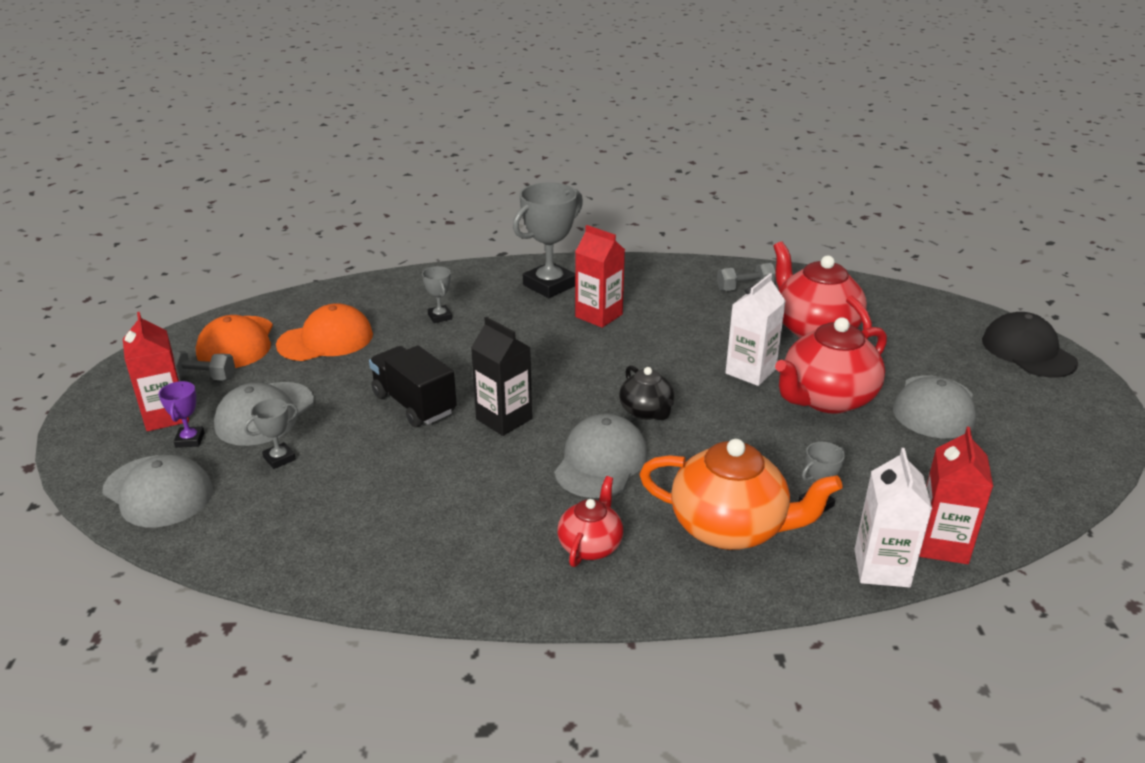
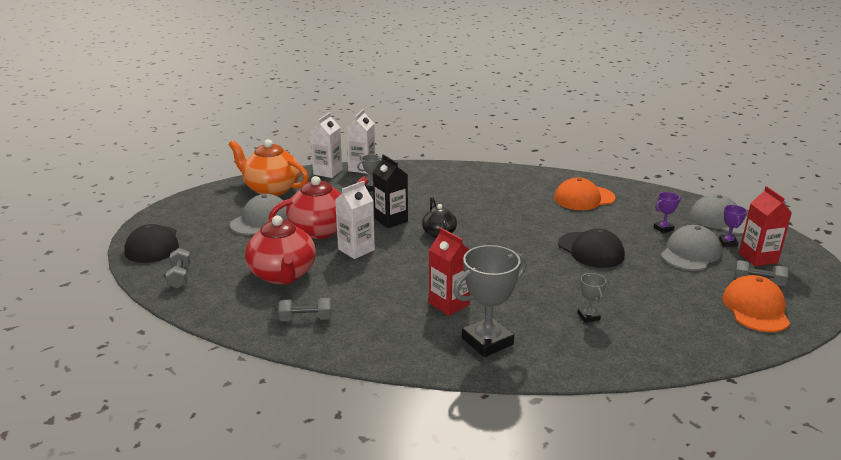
camera: 170 degrees left, 5 degrees down
grey trophy [244,399,298,469] -> purple trophy [654,192,681,233]
orange cap [276,303,373,361] -> orange cap moved to [554,177,616,210]
black truck [369,346,457,427] -> black cap [558,229,625,268]
black carton [471,317,532,436] -> black carton moved to [373,154,408,228]
grey cap [554,414,648,498] -> none
red teapot [557,476,623,567] -> none
orange teapot [639,439,842,550] -> orange teapot moved to [228,139,309,196]
red carton [919,427,993,564] -> white carton [310,112,343,178]
none -> grey dumbbell [166,248,191,288]

